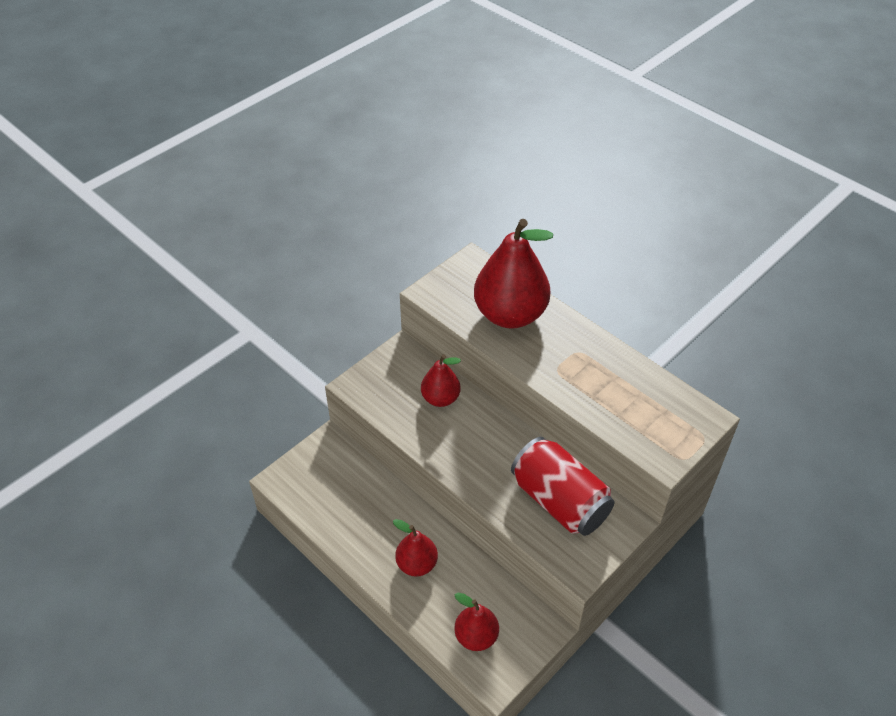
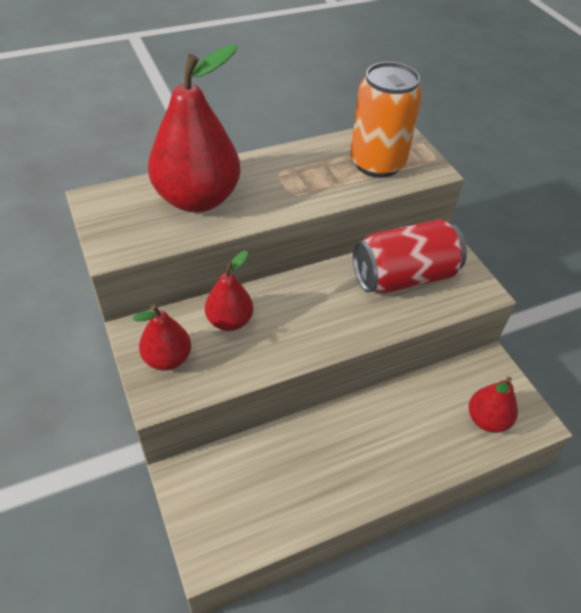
camera: 70 degrees left, 0 degrees up
red pear [393,519,438,577] -> red pear moved to [133,304,191,371]
none -> orange can [350,62,422,178]

